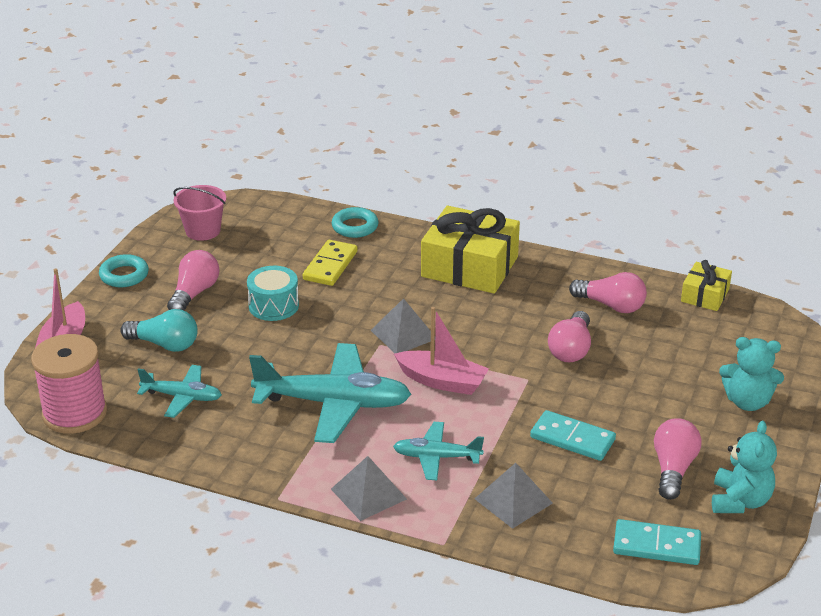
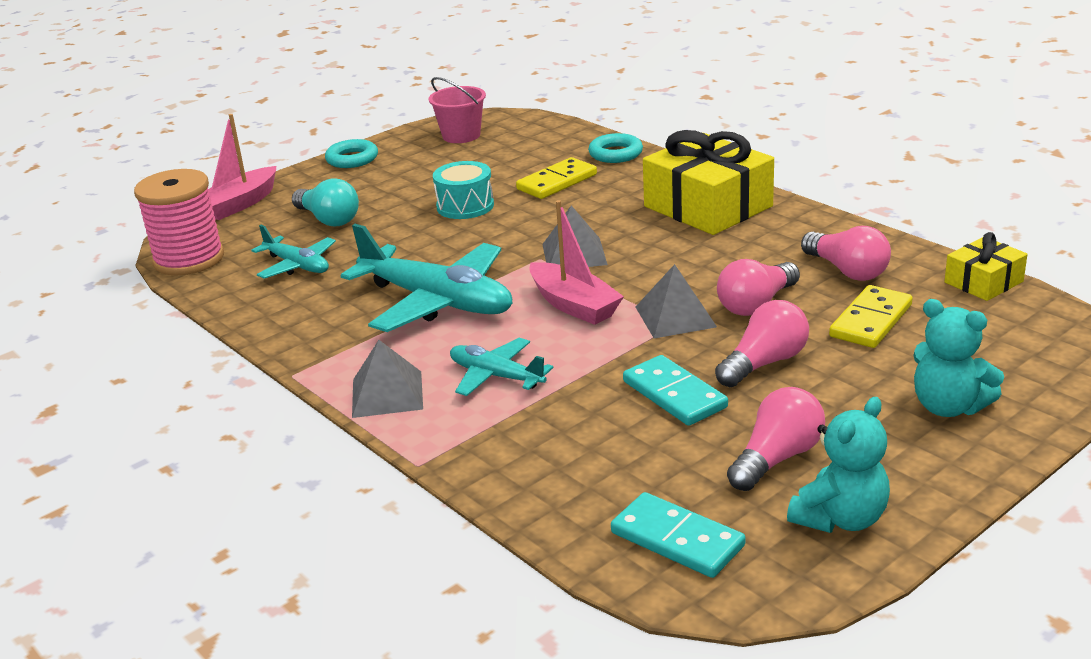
camera: 30 degrees right, 5 degrees down
pink light bulb [167,250,219,311] -> pink light bulb moved to [715,300,809,387]
grey pyramid [474,463,553,529] -> grey pyramid moved to [636,264,717,338]
none -> yellow domino [829,285,913,348]

